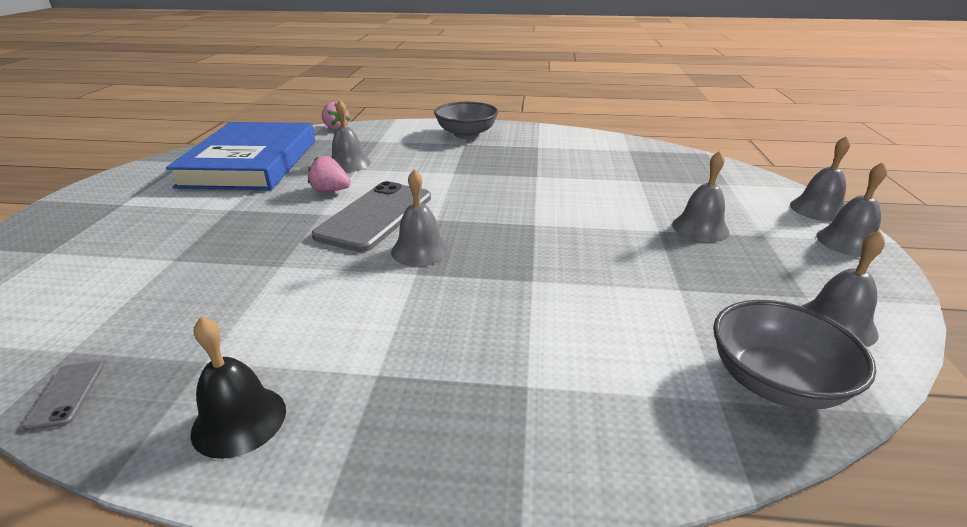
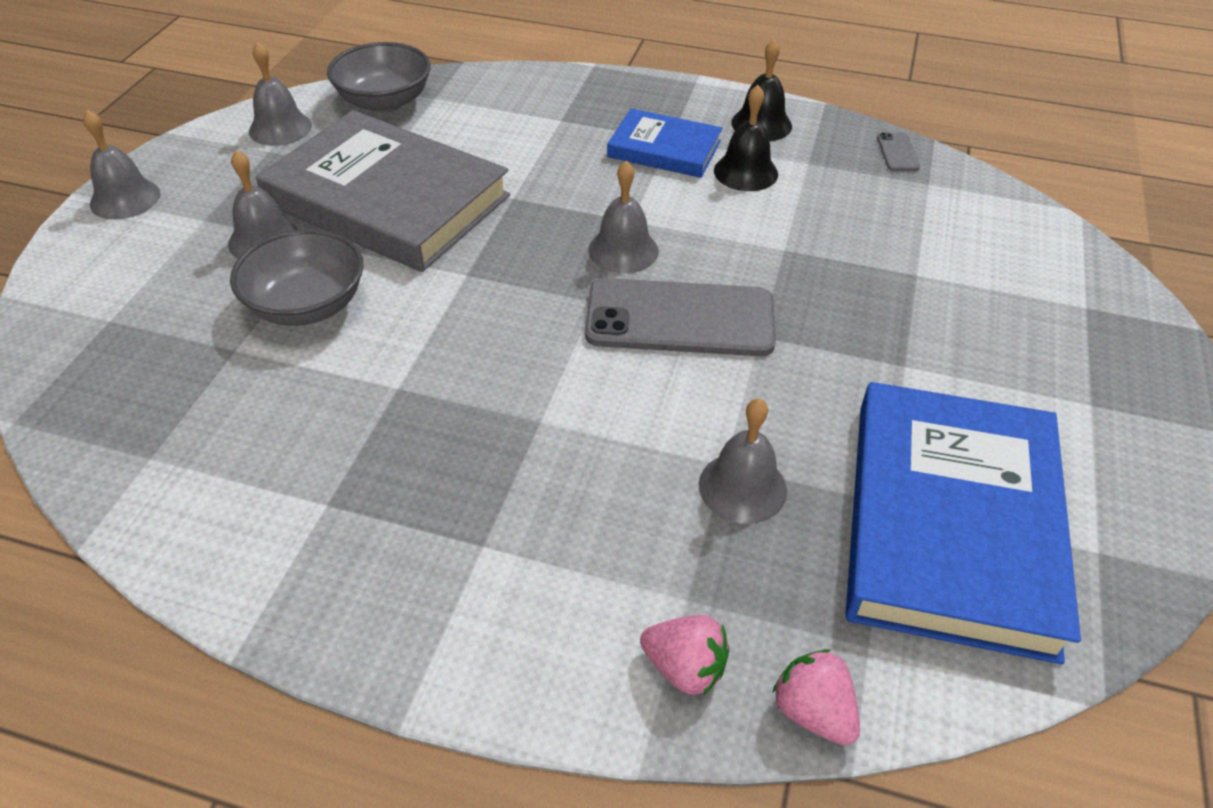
camera: 170 degrees left, 15 degrees up
pink strawberry [308,156,351,192] -> pink strawberry moved to [640,615,729,695]
grey phone [312,181,431,252] -> grey phone turned 60 degrees clockwise [585,278,776,356]
grey bowl [434,102,498,139] -> grey bowl moved to [230,229,364,326]
grey bell [790,136,850,222] -> none
none -> grey book [256,110,510,272]
none -> blue book [607,108,722,178]
none -> black bell [714,85,778,191]

